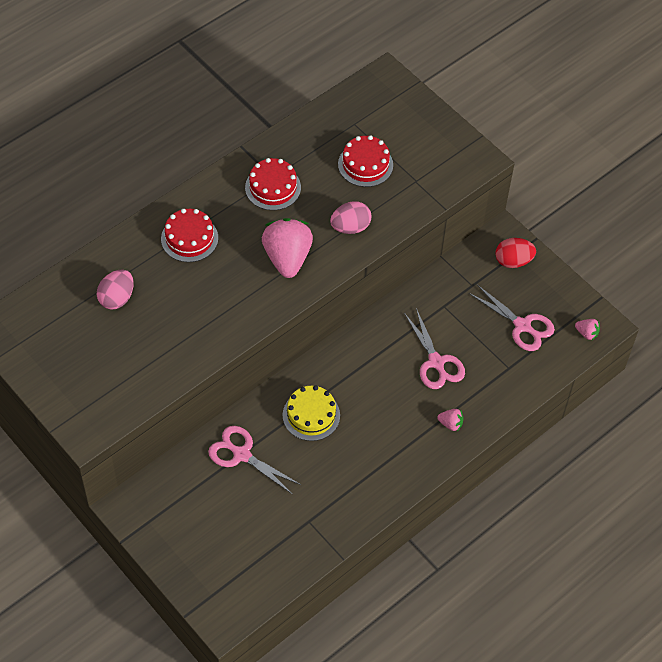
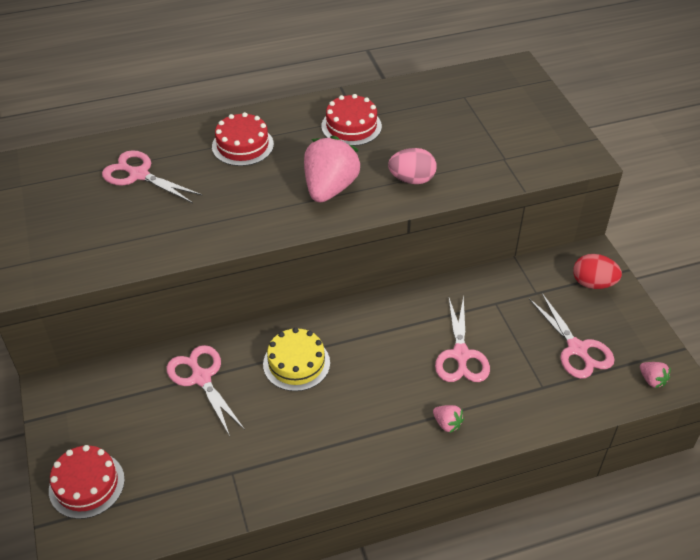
camera: 25 degrees right, 10 degrees down
pink egg [96,269,134,309] -> pink scissors [102,150,203,203]
red cake [338,135,393,187] -> red cake moved to [49,445,125,519]

